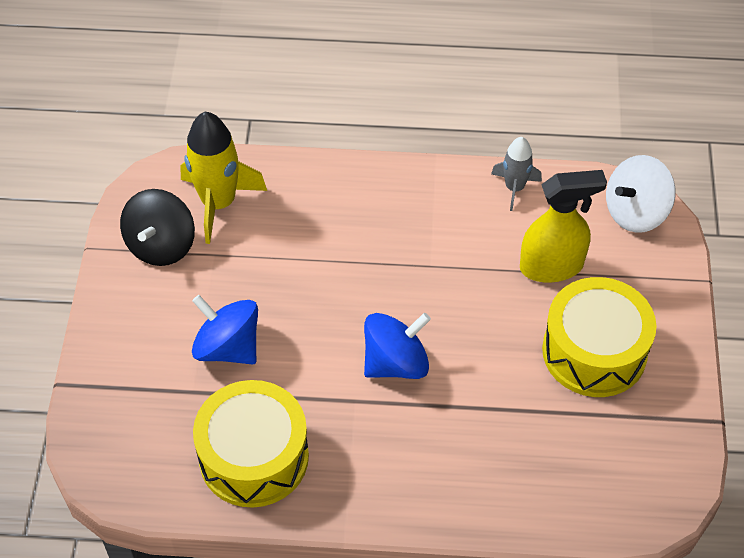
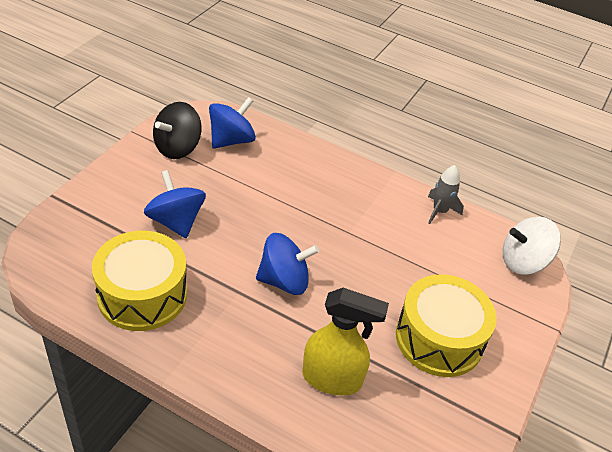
camera: 20 degrees right, 10 degrees down
yellow rocket [180,112,267,244] -> blue spinning top [209,97,256,149]
yellow spray bottle [520,170,607,283] -> yellow spray bottle moved to [302,288,389,395]

